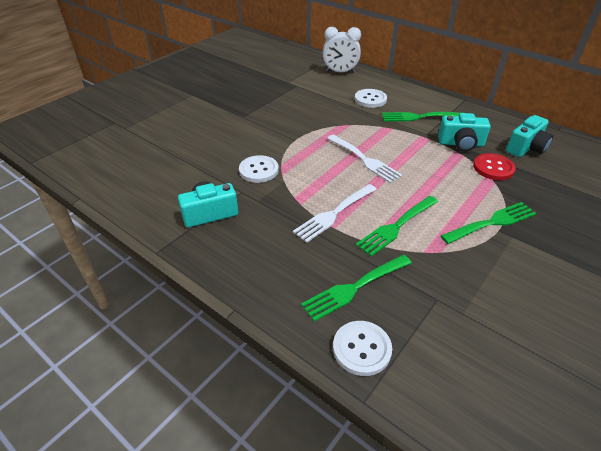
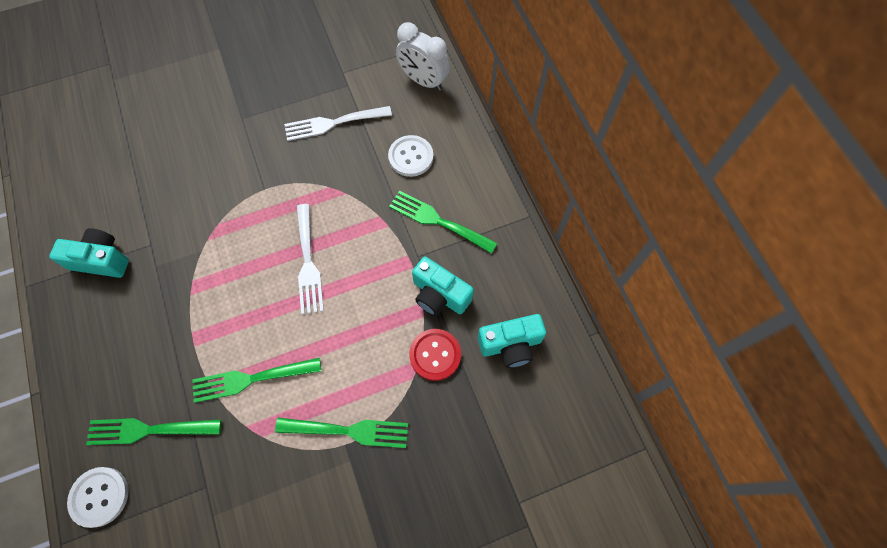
camera: 30 degrees right, 25 degrees up
white button [239,155,279,183] -> none
white fork [293,184,377,243] -> white fork moved to [284,106,392,141]

